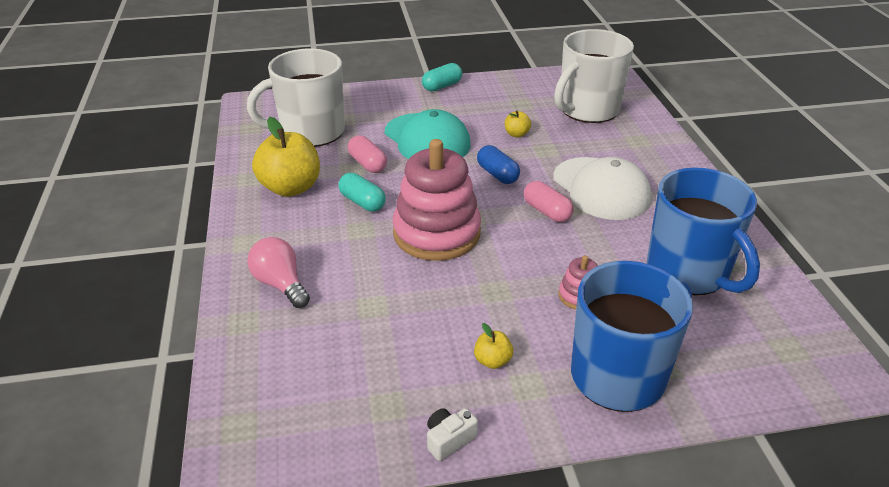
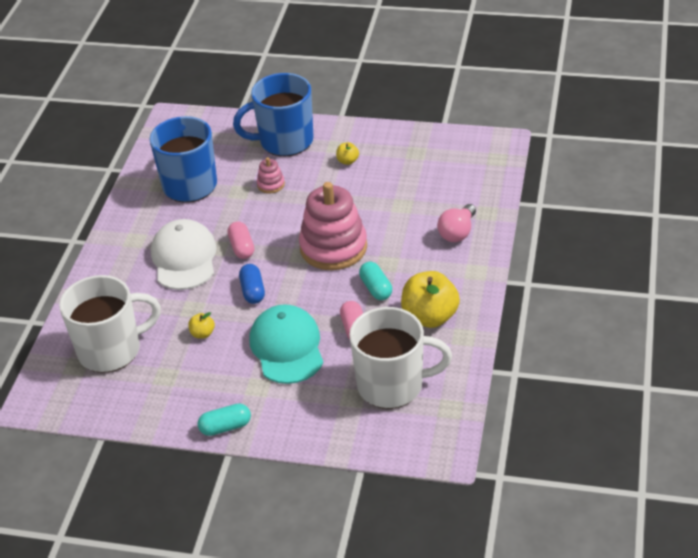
camera: 155 degrees left, 5 degrees up
pink light bulb [247,237,310,308] -> pink light bulb turned 45 degrees clockwise [437,204,476,242]
white camera [427,408,478,461] -> none

